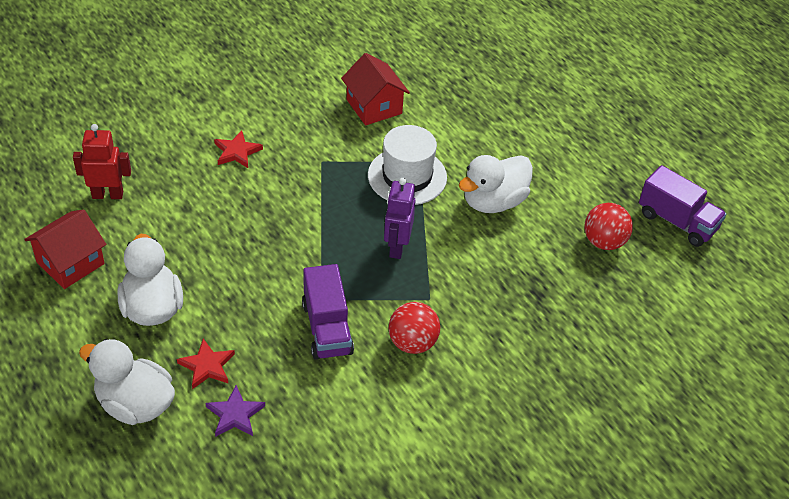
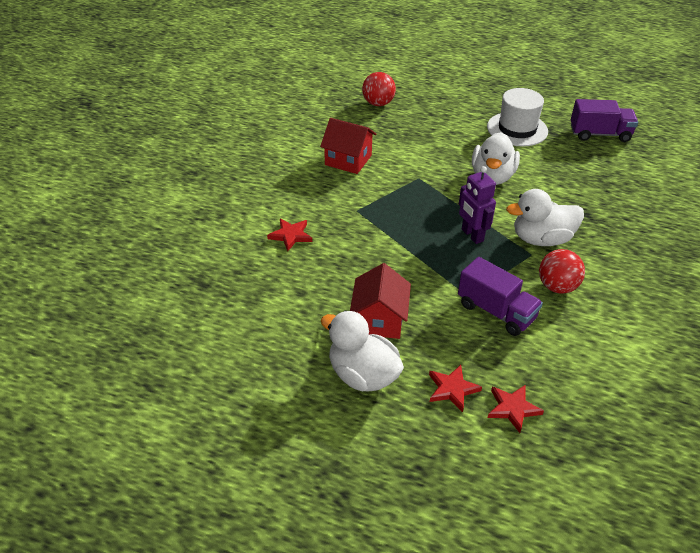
camera: 35 degrees left, 5 degrees down
red house [24,209,106,289] -> red house moved to [350,263,411,339]
red robot [73,124,131,199] -> none
white duck [79,339,175,425] -> white duck moved to [506,189,584,246]
purple star [205,385,265,437] -> red star [488,385,544,433]
white hat [368,125,447,205] -> white hat moved to [487,88,548,147]
red ball [585,203,633,250] -> red ball moved to [362,72,396,106]

